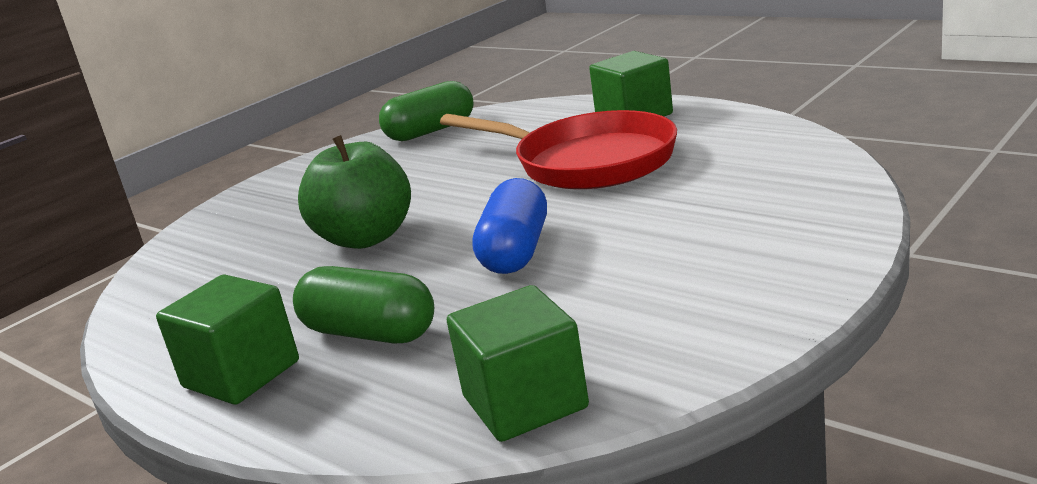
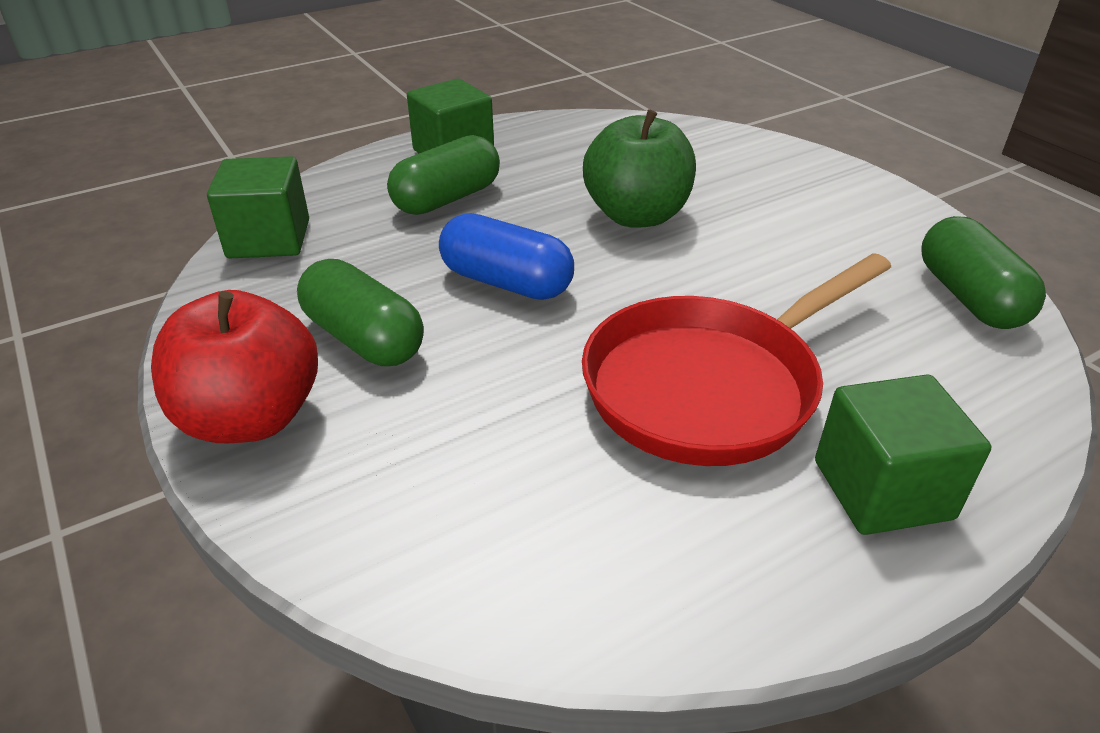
camera: 105 degrees right, 15 degrees up
none -> red apple [151,290,318,443]
none -> green capsule [297,259,424,366]

